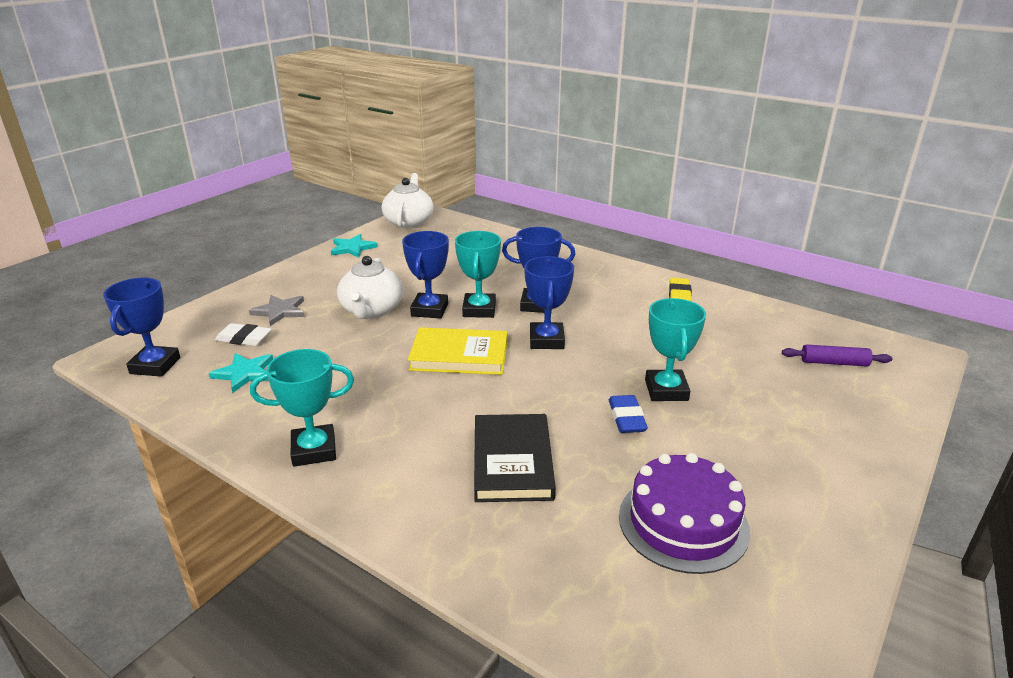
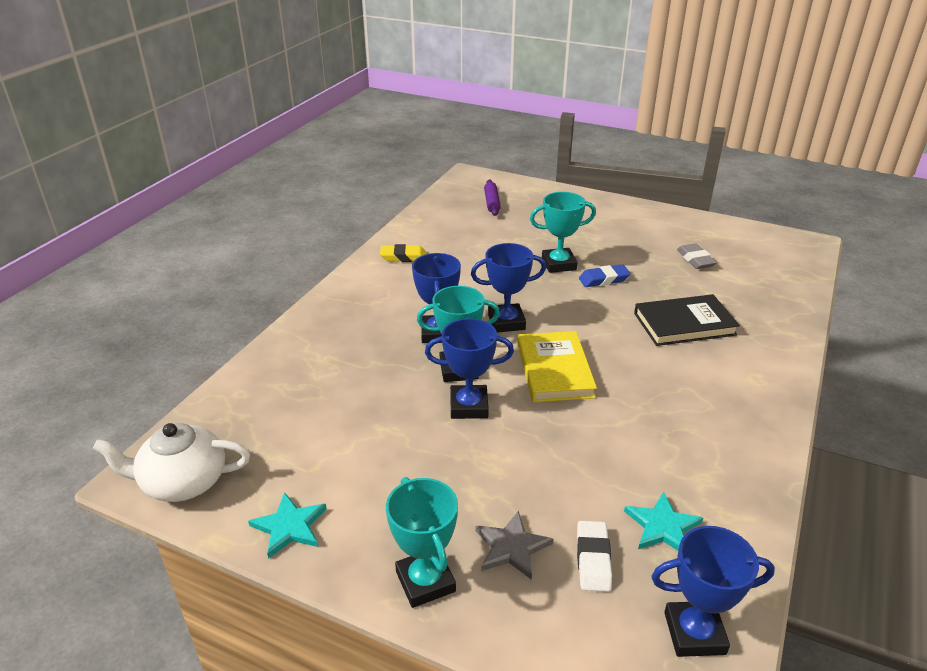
camera: 100 degrees left, 5 degrees up
turquoise trophy [250,349,354,467] -> turquoise trophy moved to [386,477,458,608]
white teapot [337,256,403,319] -> none
purple cake [619,453,750,574] -> grey eraser [677,244,717,269]

